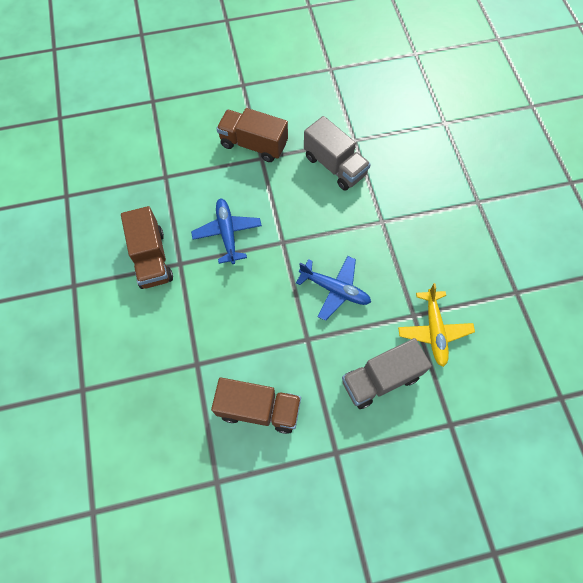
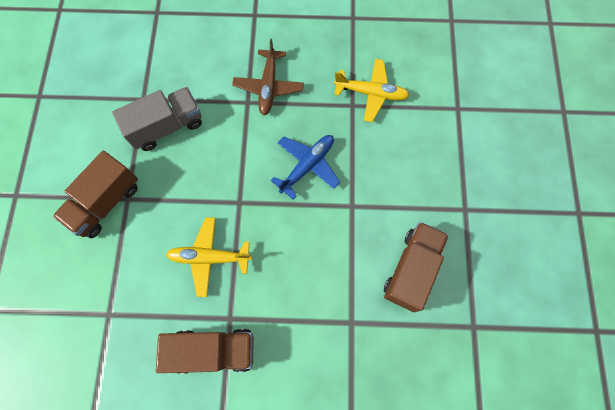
camera: 75 degrees left, 5 degrees up
blue plane [191,198,262,264] -> yellow plane [166,217,252,297]
grey truck [342,338,432,409] -> none
none -> brown plane [232,39,304,115]

